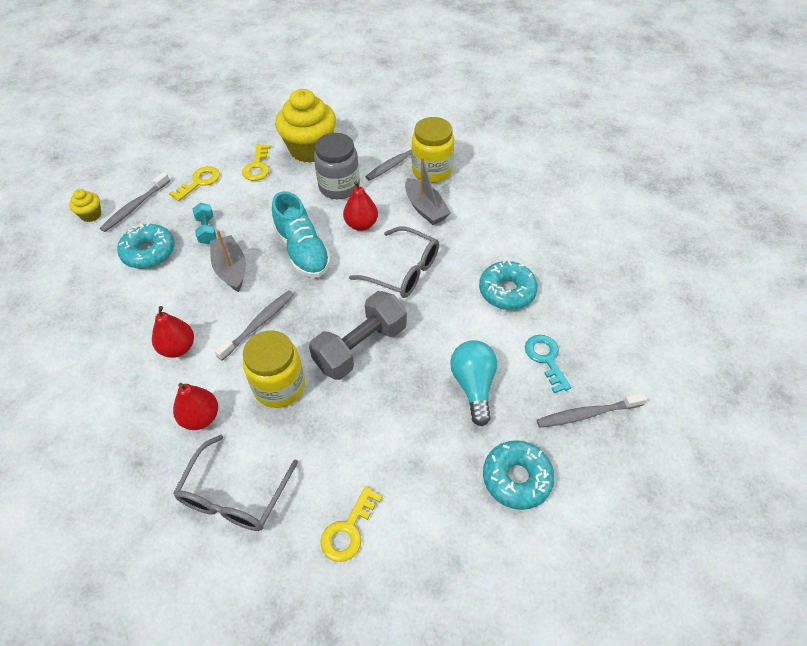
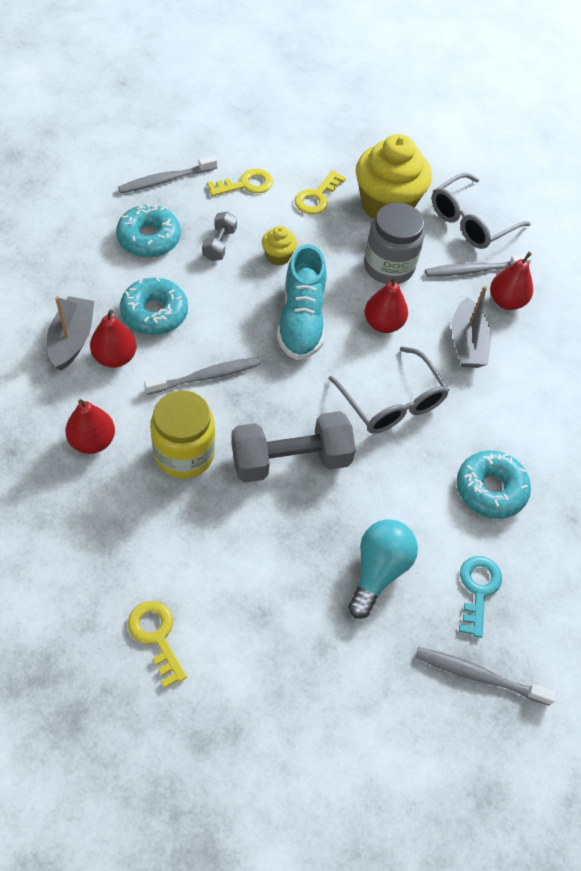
camera: 25 degrees right, 5 degrees up
yellow cupcake [69,189,101,222] -> yellow cupcake moved to [262,226,297,265]
grey glasses [173,434,298,531] -> grey glasses moved to [432,173,531,249]
turquoise dumbbell [192,203,217,244] -> grey dumbbell [202,211,237,261]
grey boat [210,230,246,292] -> grey boat moved to [47,296,94,371]
yellow key [320,486,383,562] -> yellow key turned 90 degrees clockwise [128,601,187,688]
yellow jar [412,117,454,183] -> red pear [490,252,533,310]
turquoise donut [483,440,555,510] -> turquoise donut moved to [120,277,188,335]

